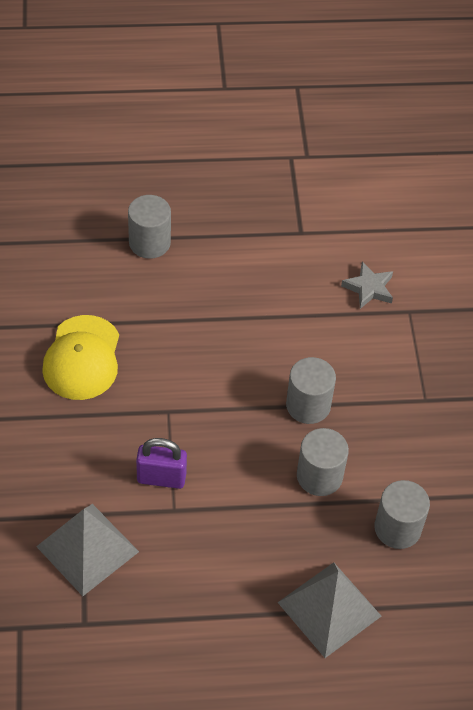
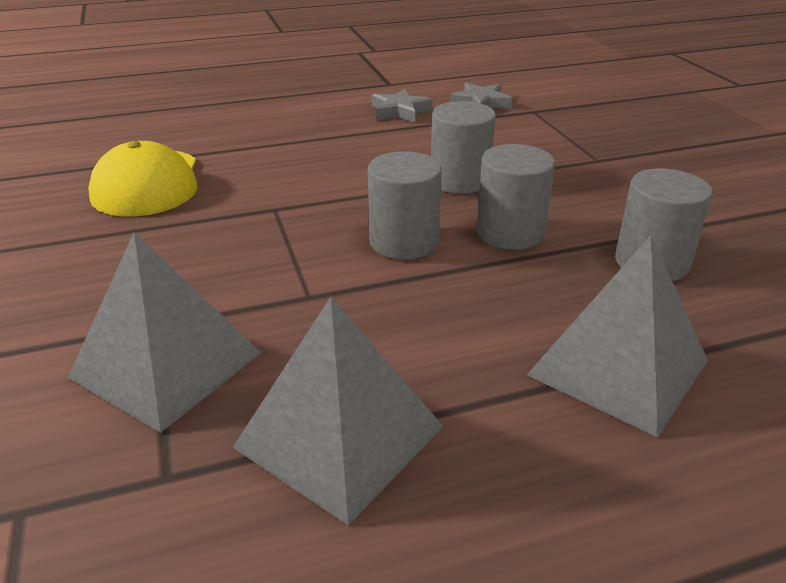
camera: 10 degrees left, 20 degrees down
grey cylinder [128,195,171,259] -> grey cylinder moved to [368,151,442,260]
purple padlock [136,438,187,489] -> none
none -> grey pyramid [233,297,444,525]
none -> grey star [372,89,433,123]

